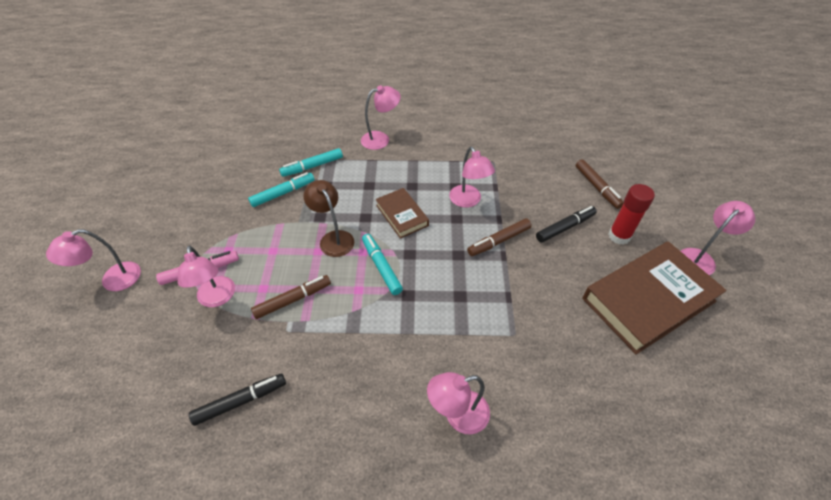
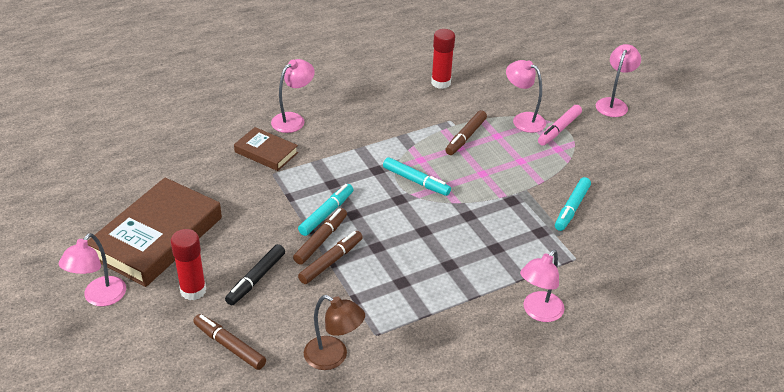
camera: 150 degrees right, 10 degrees down
black marker [189,373,286,426] -> red glue stick [431,29,455,89]
turquoise marker [279,148,343,177] -> turquoise marker moved to [298,184,353,236]
brown lamp [303,180,354,257] -> brown lamp moved to [304,295,365,370]
brown book [376,188,429,239] -> brown book moved to [234,127,298,171]
pink lamp [449,147,495,208] -> none
none -> brown marker [298,231,363,284]

